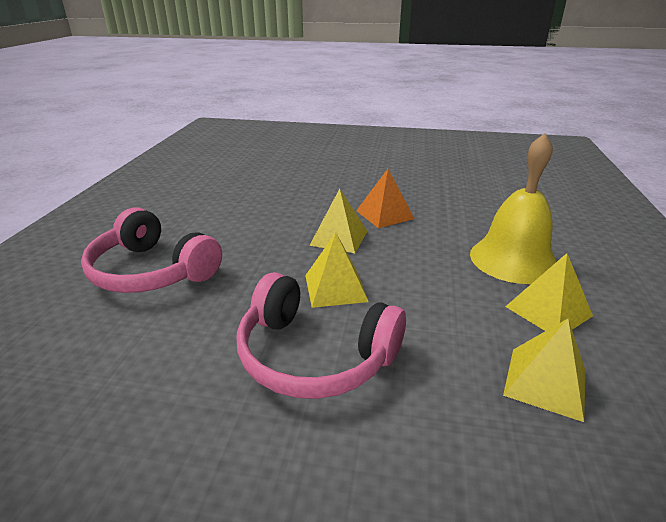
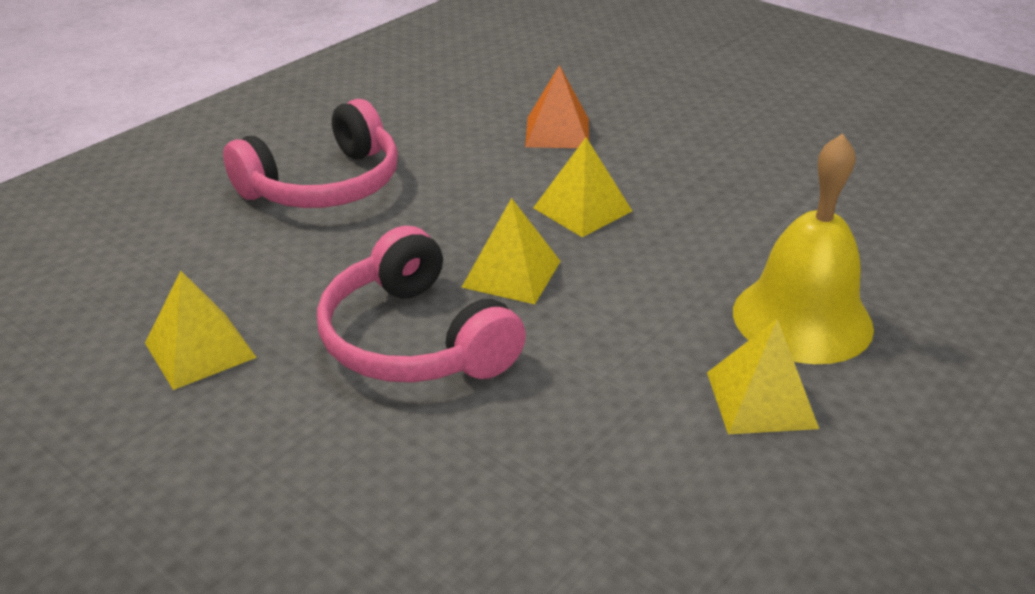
camera: 30 degrees right, 5 degrees up
pink headphones [81,207,222,293] -> pink headphones turned 105 degrees counterclockwise [223,99,398,208]
orange pyramid [356,169,414,228] -> orange pyramid moved to [525,65,589,148]
yellow pyramid [503,319,586,422] -> yellow pyramid moved to [145,271,257,390]

